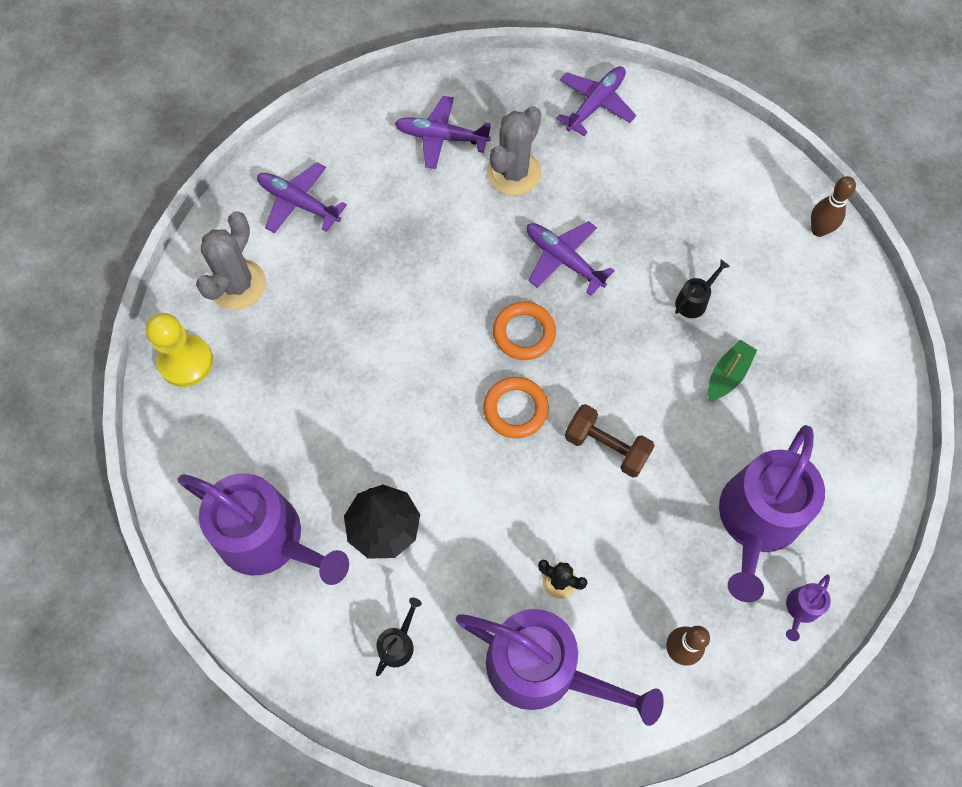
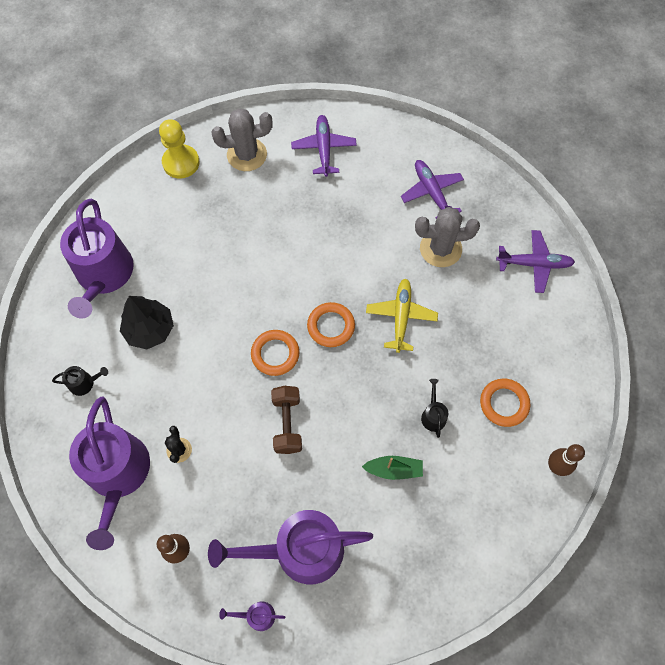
camera: 55 degrees right, 0 degrees up
purple plane [527,221,615,296] -> yellow plane [366,279,438,353]
black watering can [675,260,730,318] -> black watering can turned 105 degrees counterclockwise [421,379,448,438]
none -> orange ring [480,379,530,427]

